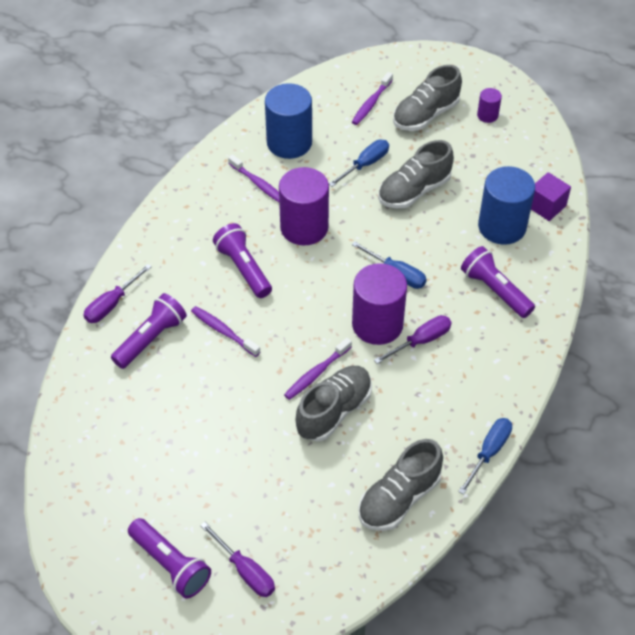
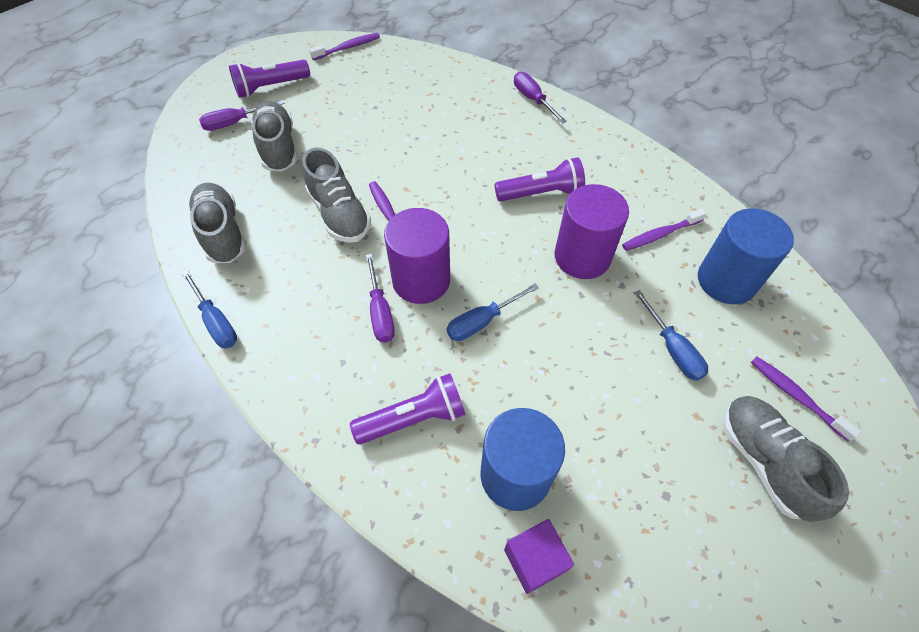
camera: 110 degrees right, 5 degrees up
purple flashlight [111,293,187,369] -> none
purple toothbrush [191,306,260,357] -> purple toothbrush moved to [309,33,380,60]
grey shoe [378,140,454,209] -> grey shoe moved to [251,101,298,171]
purple cylinder [477,88,502,123] -> none

